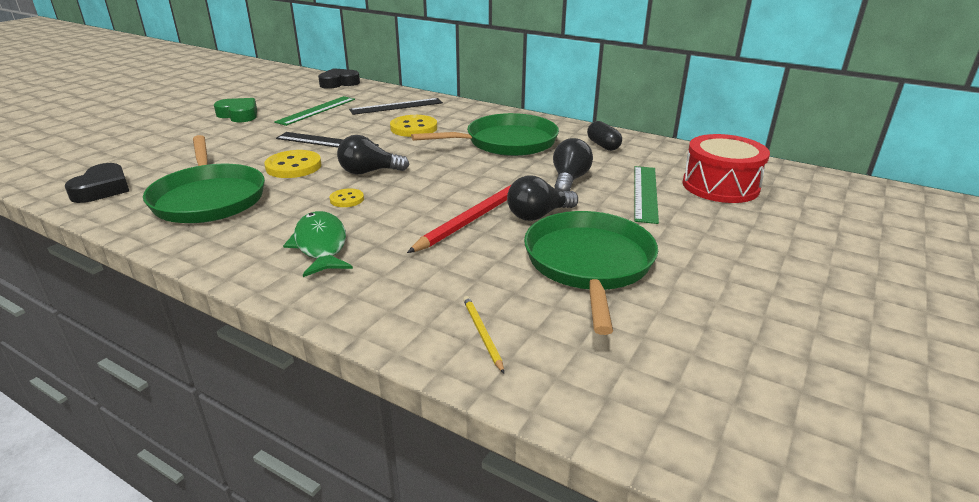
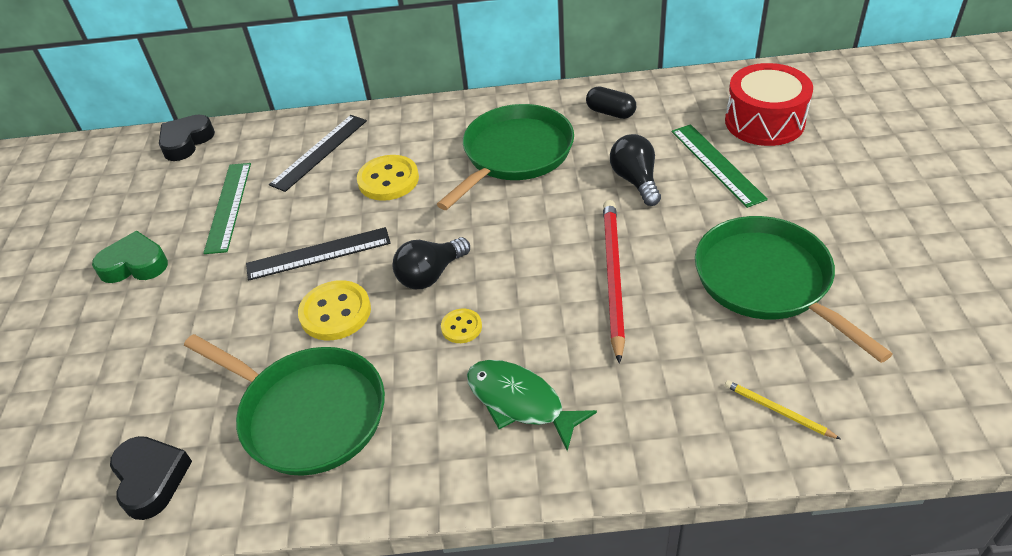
camera: 30 degrees left, 15 degrees up
black light bulb [507,176,578,221] -> none

